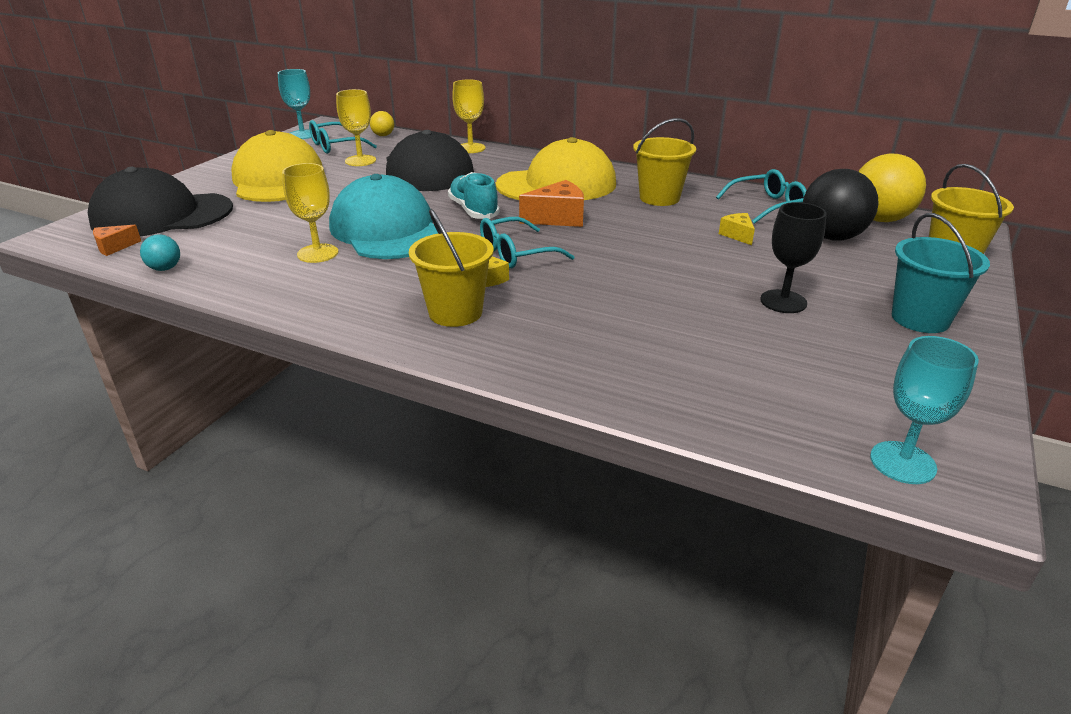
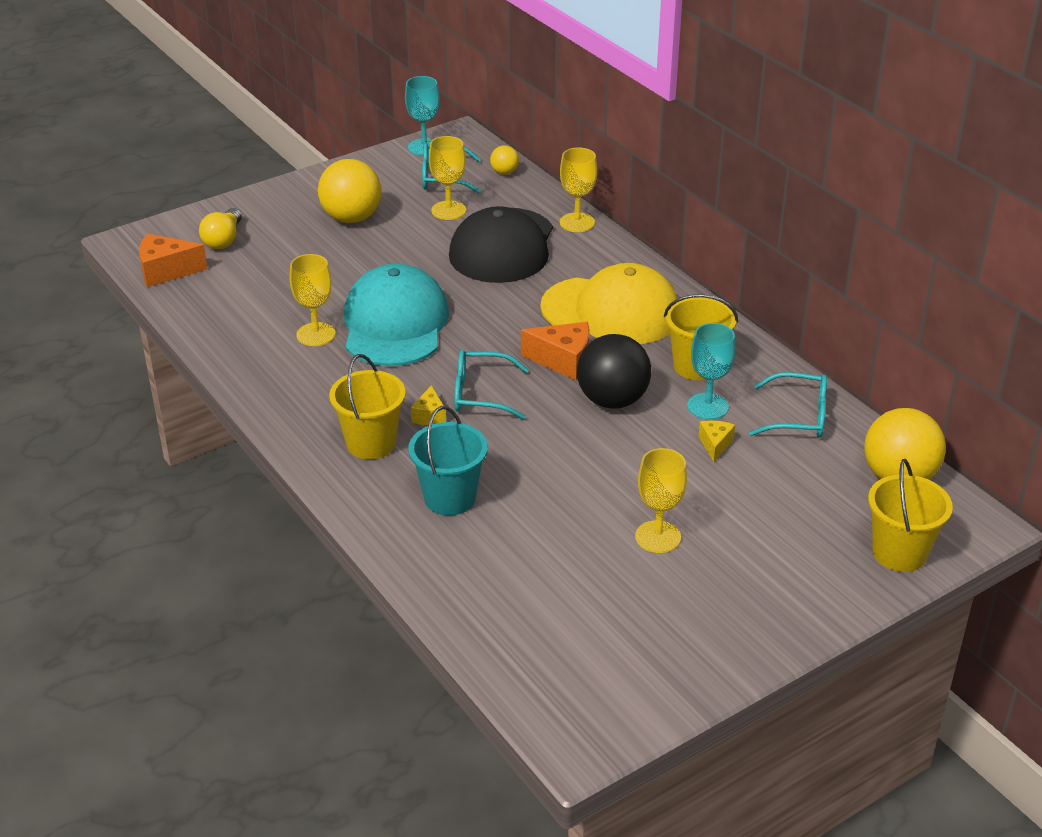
camera: 30 degrees right, 5 degrees up
black cap [88,167,233,236] -> yellow light bulb [199,208,242,249]
orange cheese [93,225,141,256] -> orange cheese [139,234,207,287], size x1.74
turquoise ball [140,234,180,271] -> none
yellow cap [231,130,323,202] -> yellow ball [318,159,381,223]
turquoise shoe [448,172,500,219] -> none
black goblet [760,202,827,313] -> yellow goblet [635,448,687,553]
black ball [803,169,879,241] -> black ball moved to [577,334,651,409]
turquoise goblet [870,336,979,484] -> turquoise goblet moved to [687,323,735,420]
turquoise bucket [892,213,990,333] -> turquoise bucket moved to [408,406,488,515]

